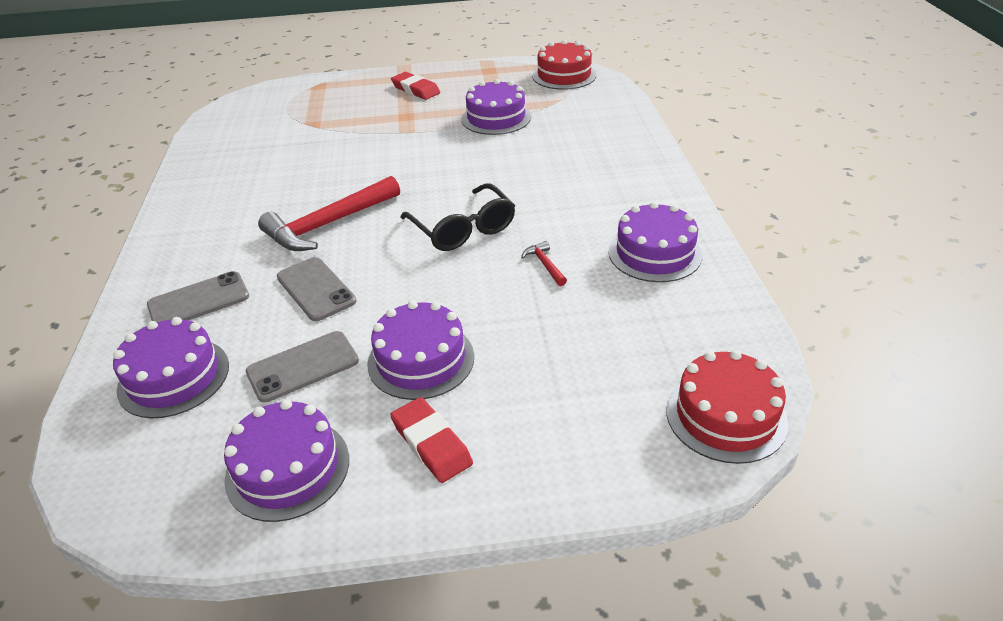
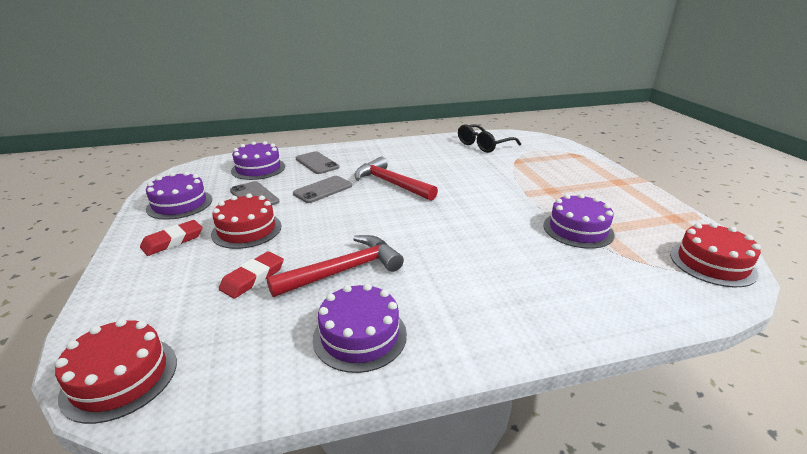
camera: 80 degrees right, 10 degrees down
purple cake [367,301,474,400] -> red cake [211,193,281,249]
red eraser [391,72,440,100] -> red eraser moved to [219,251,284,299]
black glasses [400,183,515,251] -> black glasses moved to [458,124,521,153]
red hammer [521,241,567,286] -> red hammer [266,235,404,297], size x2.37

